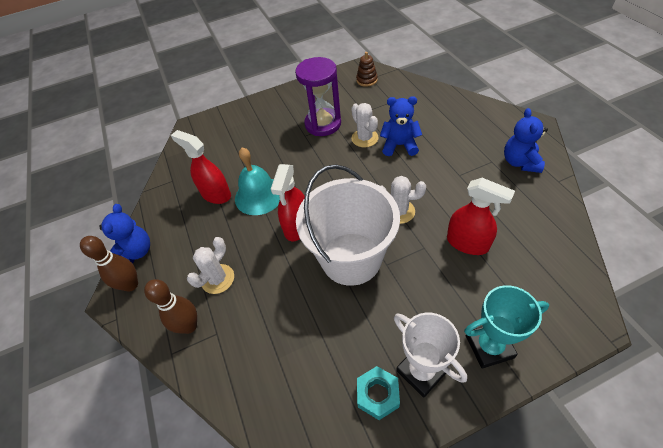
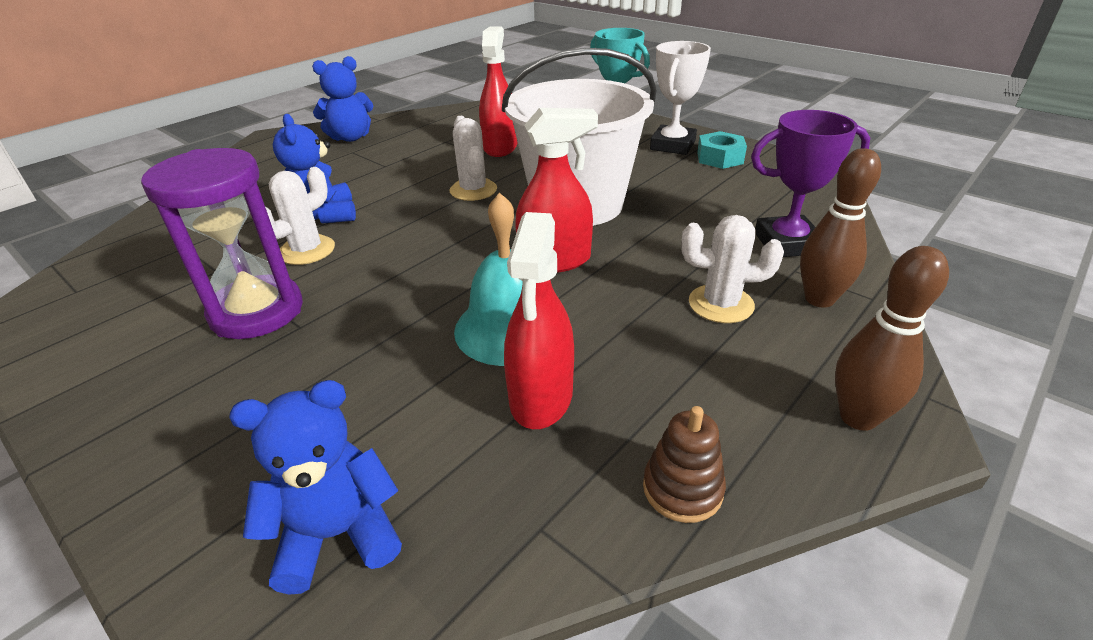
camera: 120 degrees left, 15 degrees down
blue teddy bear [99,204,150,263] -> blue teddy bear moved to [229,380,402,595]
brown stacking toy [356,52,377,87] -> brown stacking toy moved to [643,406,726,523]
none -> purple trophy [751,110,870,257]

